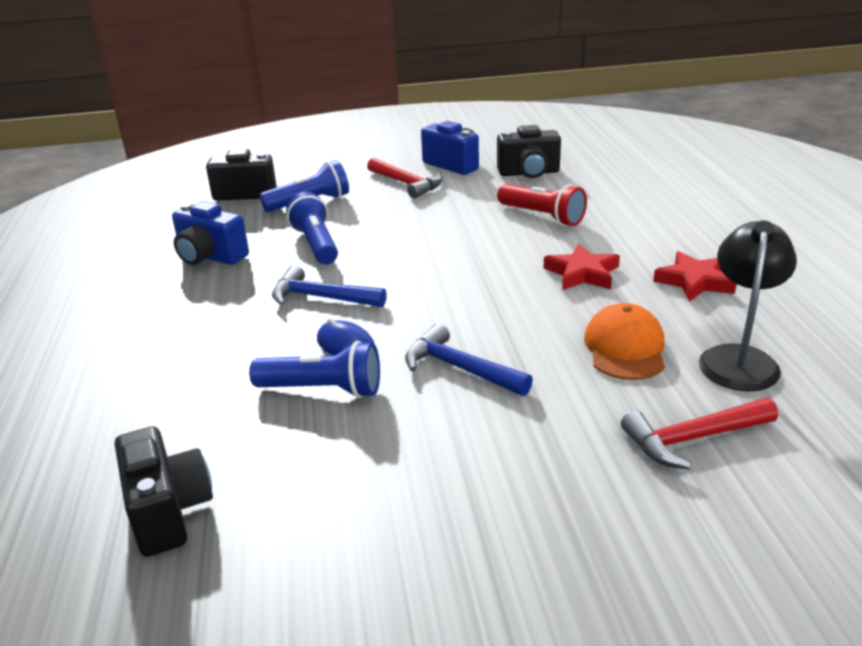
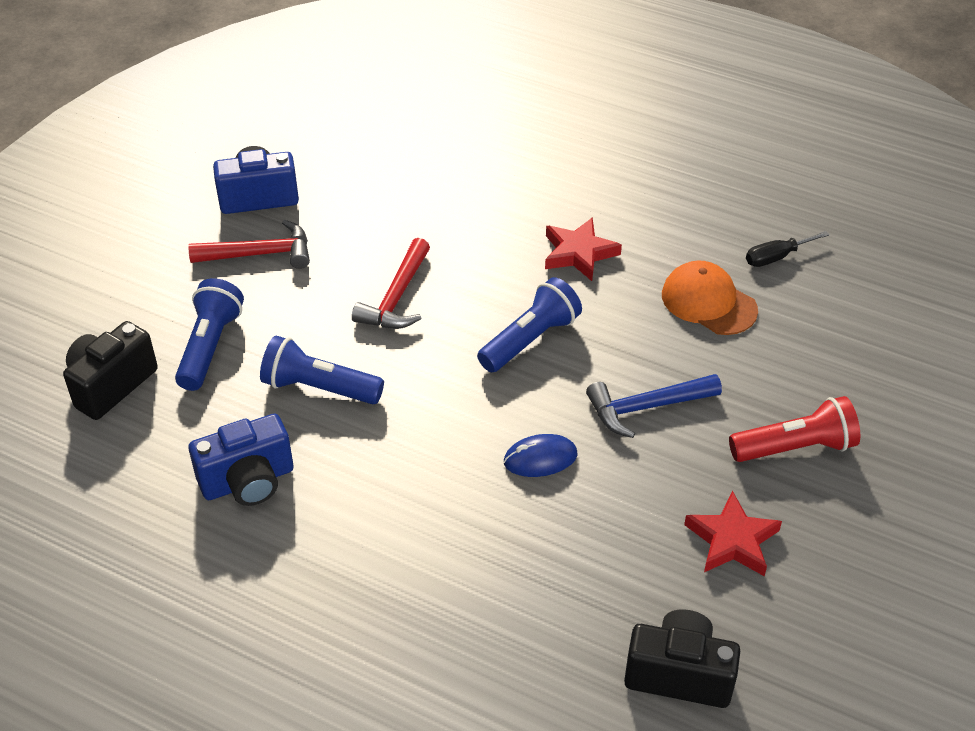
camera: 55 degrees left, 15 degrees up
blue flashlight [249,341,380,398] -> blue flashlight moved to [477,277,582,372]
blue hammer [272,265,387,307] -> none
black camera [497,125,561,178] -> none
red flashlight [497,184,587,226] -> red flashlight moved to [729,396,860,462]
red hammer [621,398,778,470] -> red hammer moved to [352,238,430,329]
red star [653,251,736,302] -> red star moved to [684,491,782,576]
black lamp [699,221,797,391] -> black screwdriver [746,231,829,267]

